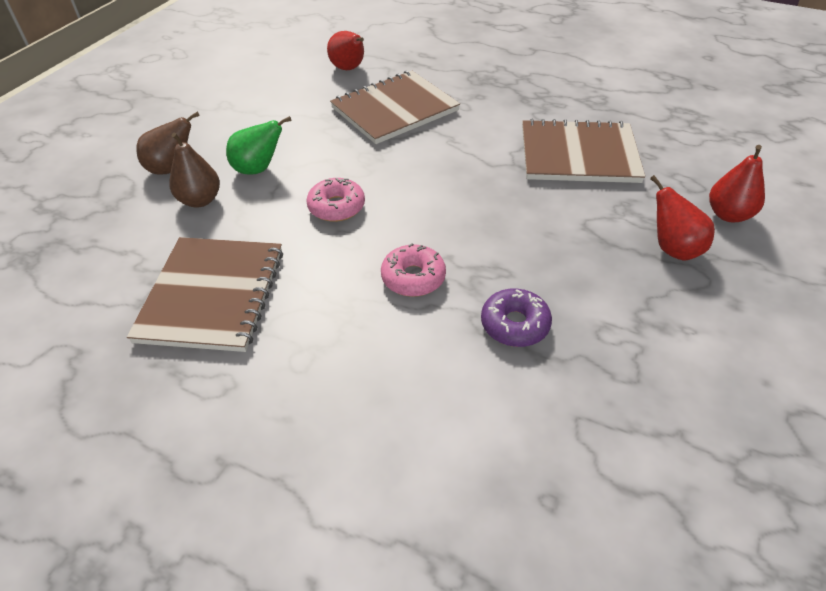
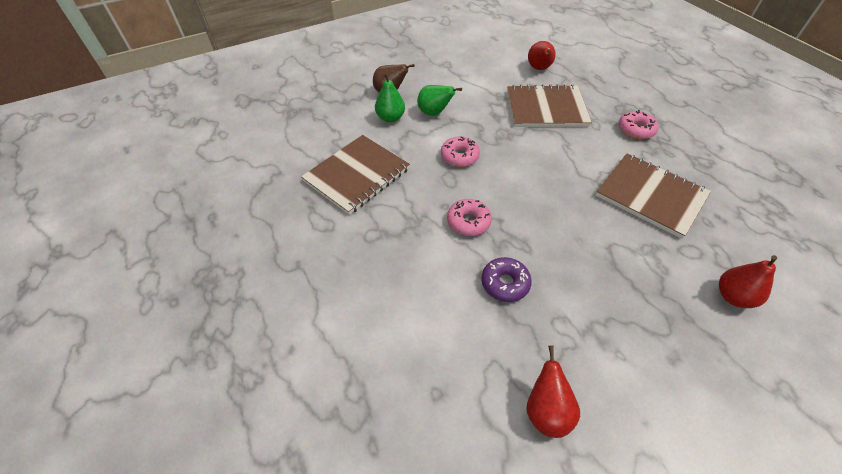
camera: 35 degrees right, 5 degrees up
brown pear [170,133,220,208] -> green pear [375,73,405,122]
red pear [650,175,715,261] -> red pear moved to [527,345,580,438]
none -> pink donut [619,110,658,139]

